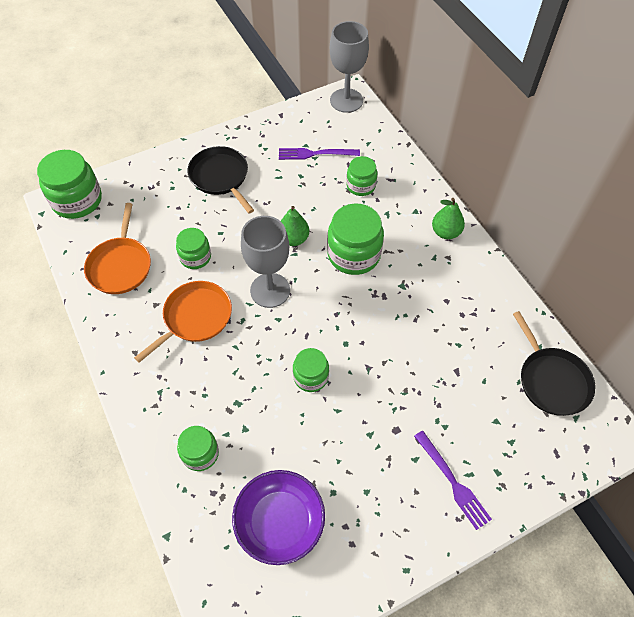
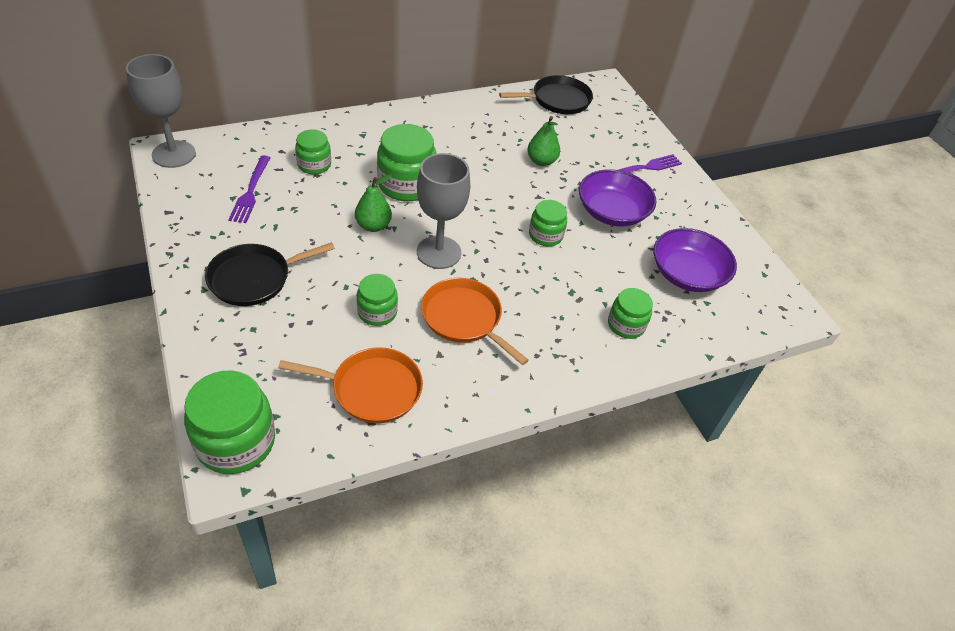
camera: 90 degrees left, 10 degrees down
green pear [432,198,465,239] -> green pear moved to [527,116,560,166]
none -> purple bowl [579,169,656,226]

